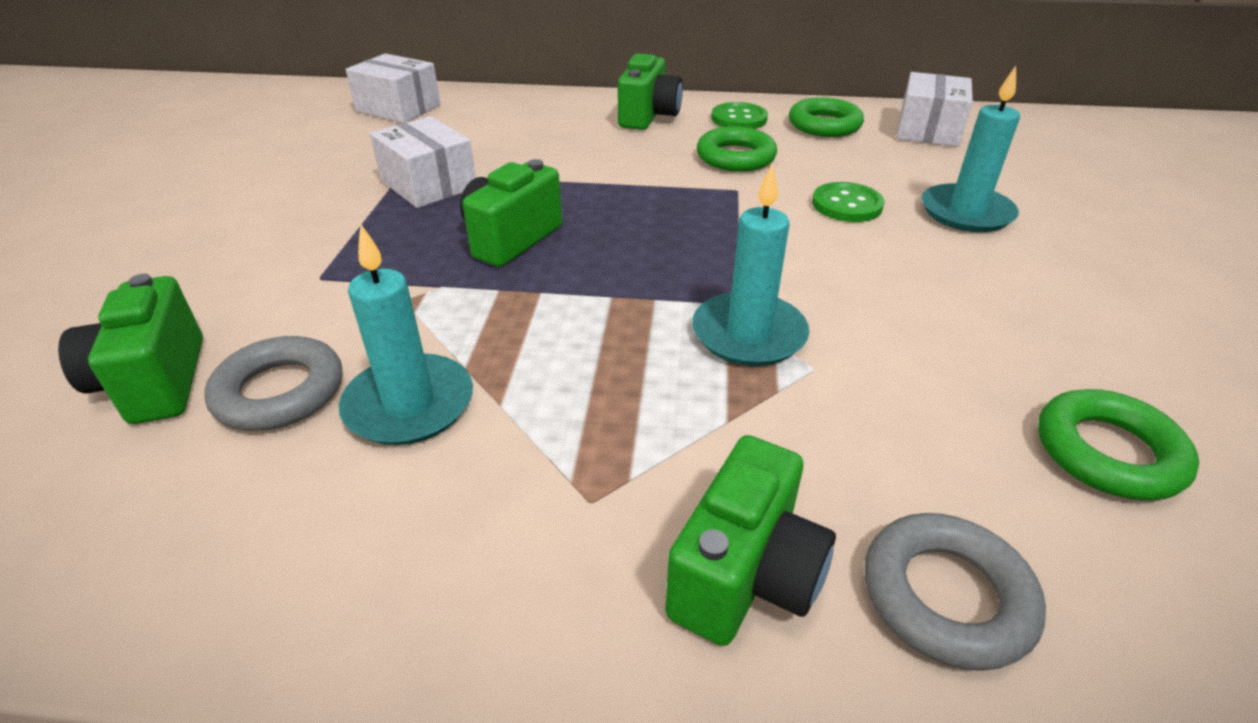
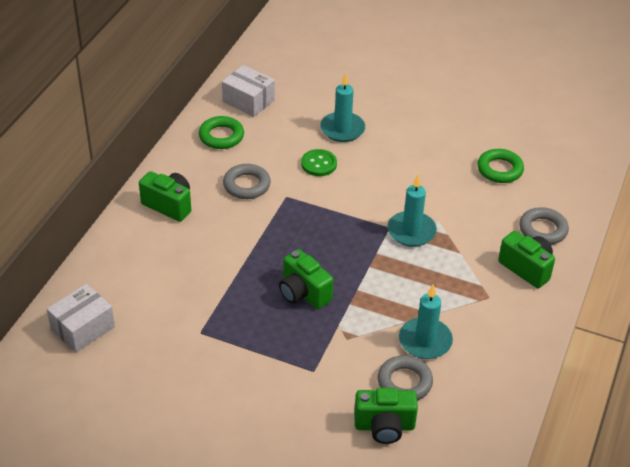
camera: 75 degrees left, 5 degrees up
white box [370,116,476,208] -> none
green ring [697,126,777,172] -> grey ring [223,164,271,199]
green button [711,102,768,129] -> none

